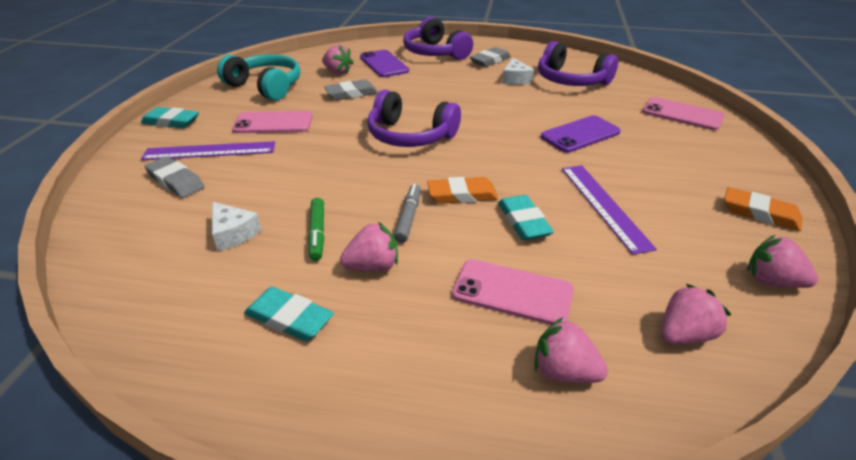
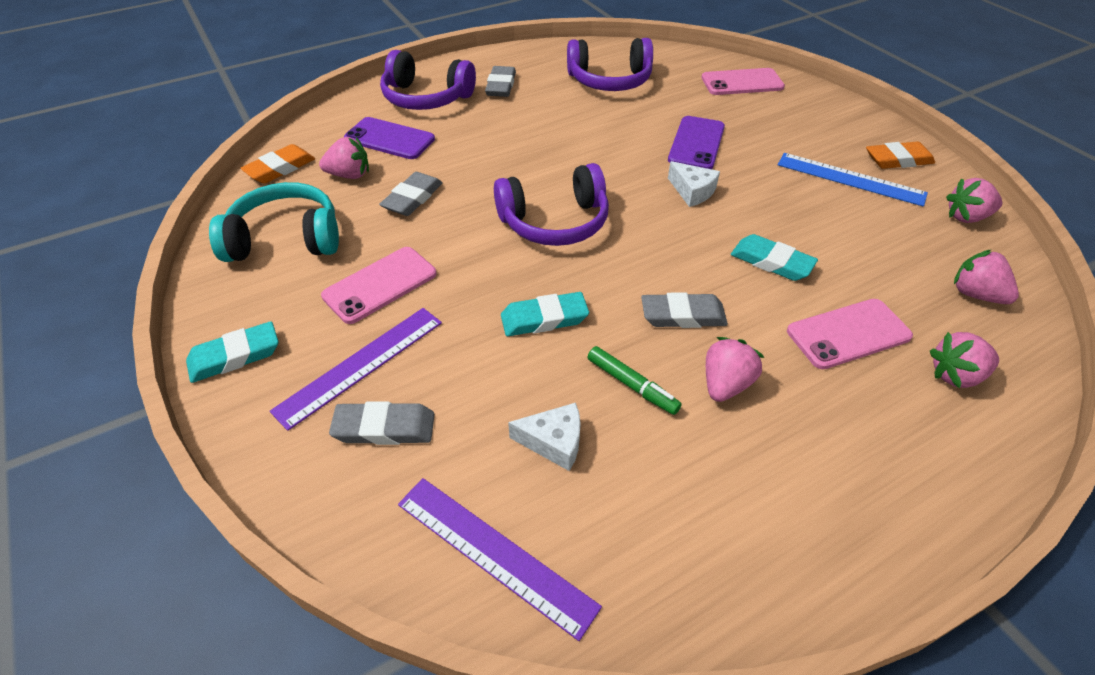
camera: 40 degrees left, 10 degrees up
turquoise eraser [244,287,334,341] -> turquoise eraser moved to [501,292,589,336]
grey marker [394,184,421,243] -> grey eraser [641,292,728,328]
orange eraser [427,177,498,204] -> orange eraser moved to [240,144,315,184]
white cheese [502,58,534,85] -> white cheese moved to [668,161,720,207]
purple ruler [562,165,657,255] -> purple ruler moved to [398,478,602,641]
pink strawberry [661,284,731,345] -> pink strawberry turned 60 degrees counterclockwise [954,249,1019,304]
none -> blue ruler [778,153,928,207]

